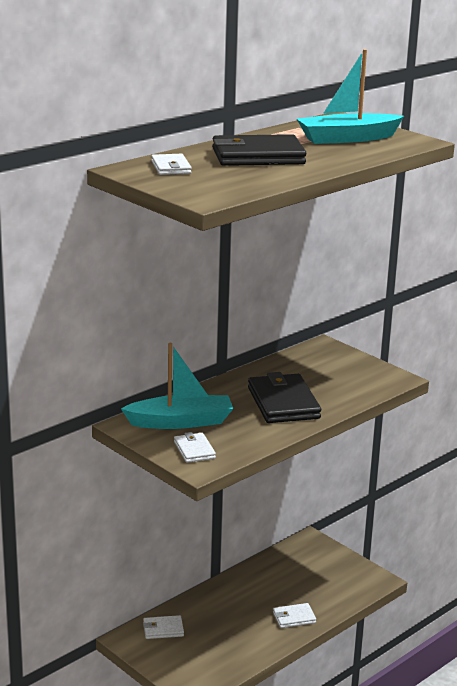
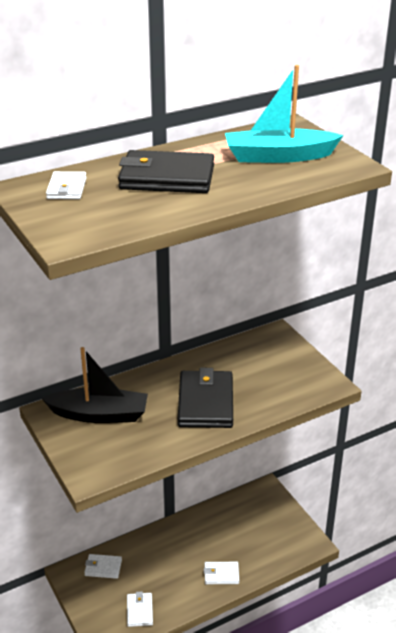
camera: 15 degrees right, 10 degrees up
turquoise boat [121,343,234,429] -> black boat [41,347,148,423]
white wallet [174,432,216,463] -> white wallet moved to [127,592,153,627]

